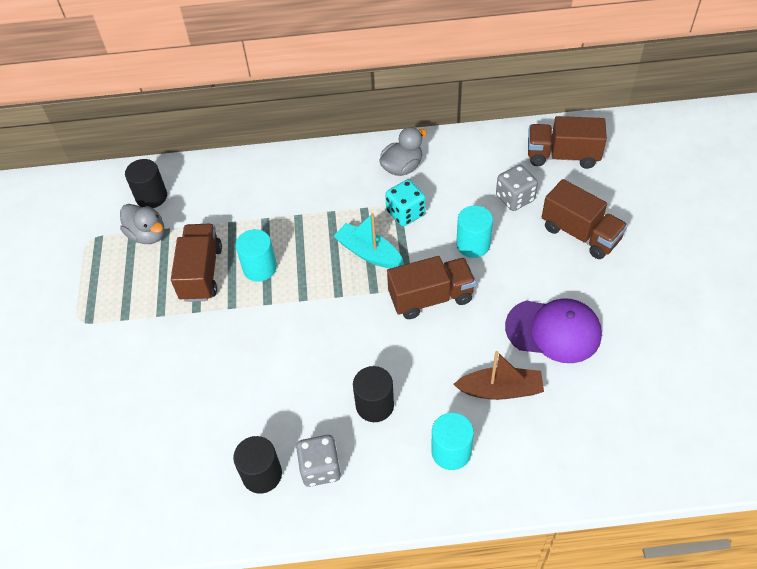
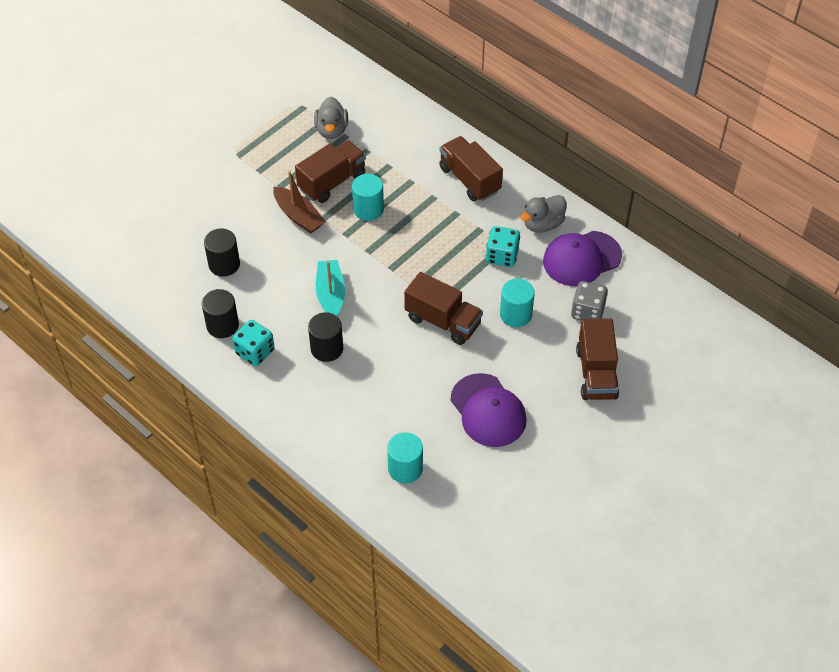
camera: 45 degrees right, 0 degrees up
black cylinder [125,159,167,208] -> black cylinder moved to [204,228,240,277]
grey dice [296,435,341,487] -> turquoise dice [232,320,275,366]
turquoise boat [334,213,404,269] -> turquoise boat moved to [316,260,345,316]
grey duck [379,127,427,176] -> grey duck turned 135 degrees clockwise [520,195,567,233]
turquoise cylinder [431,413,474,470] -> turquoise cylinder moved to [387,432,423,484]
brown boat [453,351,544,400] -> brown boat moved to [273,171,326,234]
brown truck [528,116,607,169] -> brown truck moved to [439,136,503,202]
none -> purple cap [543,231,622,286]

